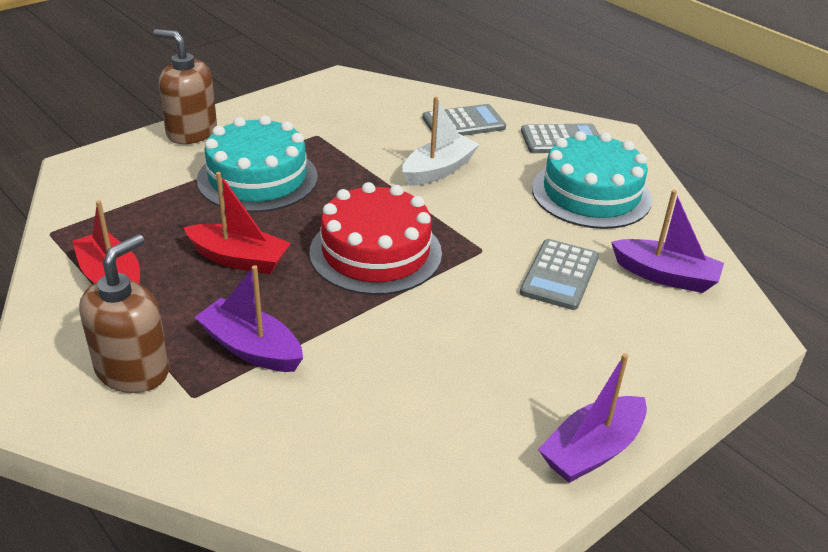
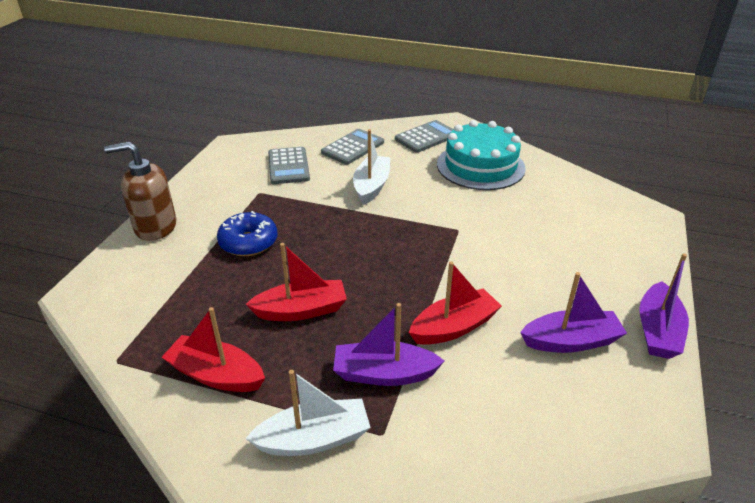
camera: 30 degrees left, 0 degrees up
brown soap dispenser [79,234,170,393] -> white boat [245,370,371,456]
turquoise cake [197,115,318,212] -> blue donut [217,211,277,256]
red cake [310,182,442,295] -> none
grey calculator [520,239,599,310] -> grey calculator moved to [268,147,310,184]
purple boat [611,190,724,293] -> purple boat moved to [520,272,627,353]
none -> red boat [409,261,502,345]

